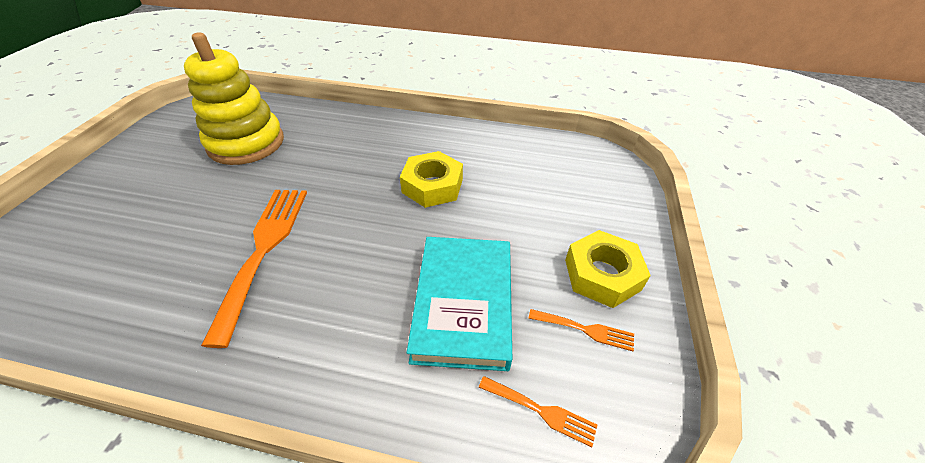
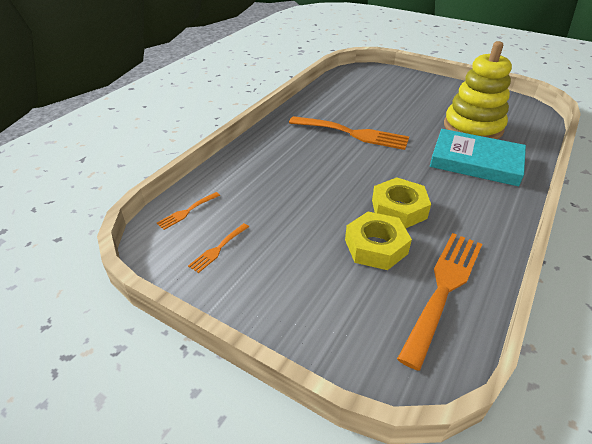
camera: 110 degrees right, 5 degrees down
turquoise book [407,237,512,371] -> turquoise book moved to [430,129,526,186]
yellow nut [565,230,651,308] -> yellow nut moved to [345,212,412,270]
none -> orange fork [397,233,482,371]

